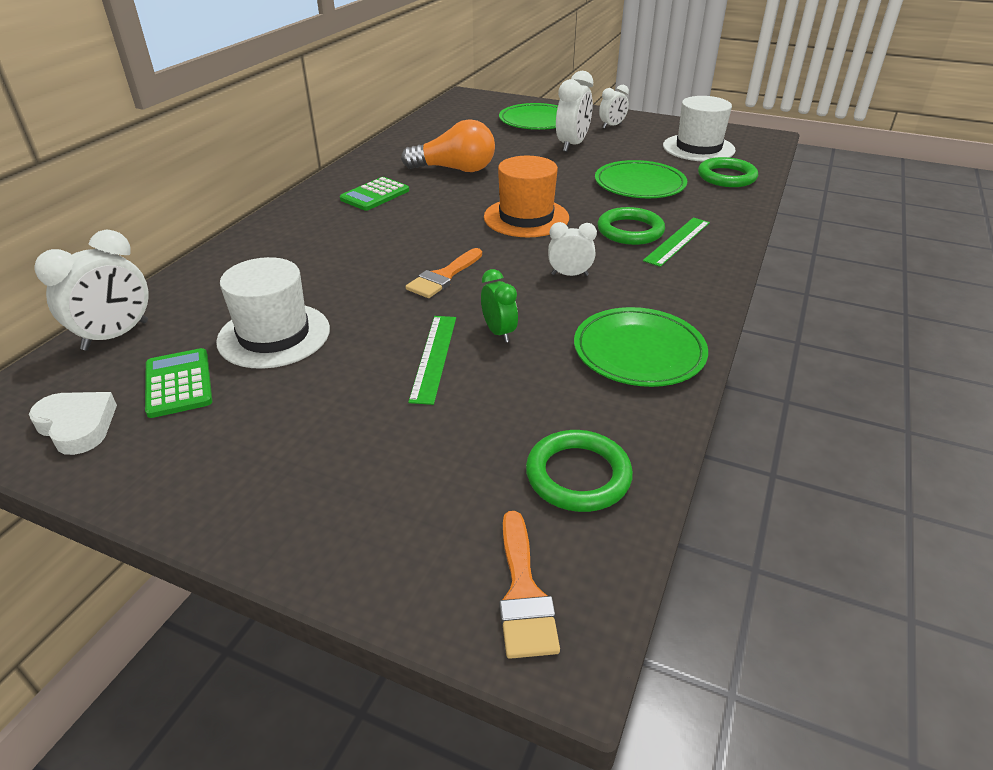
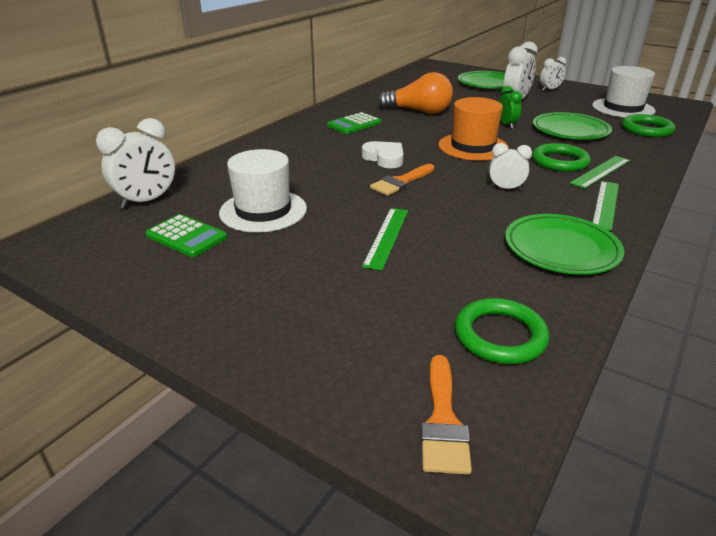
camera: 10 degrees right, 5 degrees down
white heart [29,392,117,455] -> white heart moved to [362,141,404,168]
green calculator [145,348,212,418] -> green calculator turned 135 degrees clockwise [146,214,227,257]
green clock [481,269,518,343] -> green clock moved to [499,86,522,129]
none -> green ruler [593,181,619,231]

